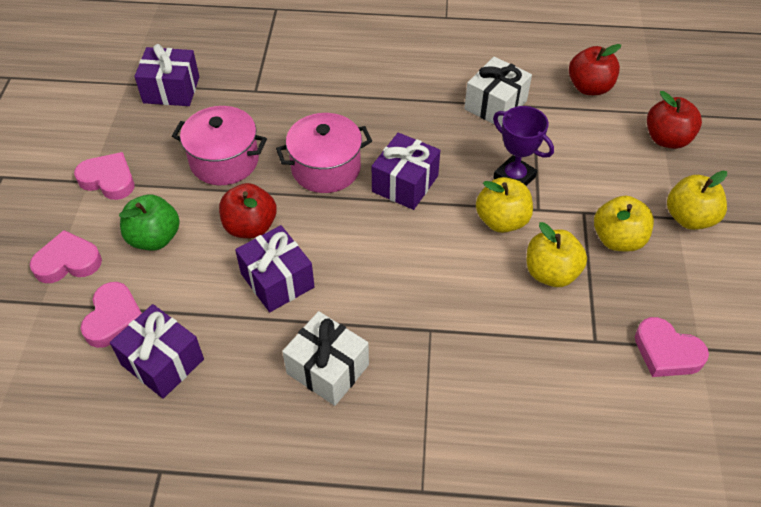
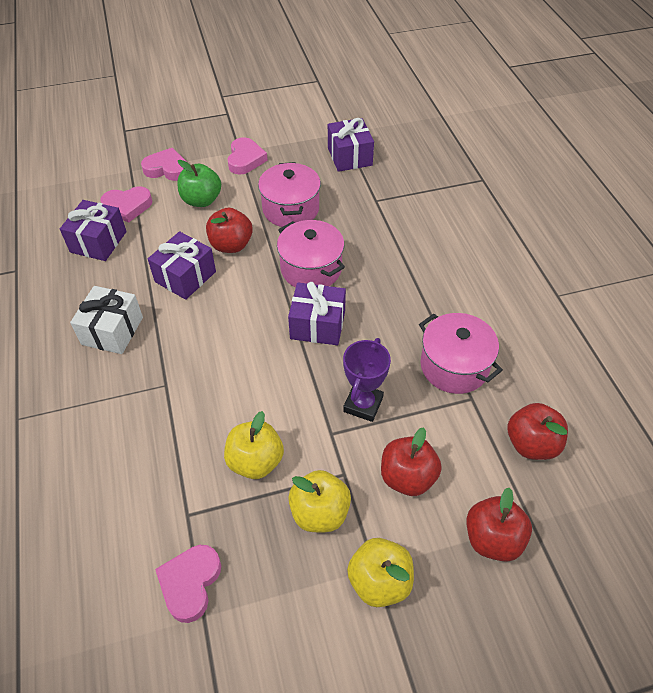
camera: 70 degrees right, 0 degrees up
pink heart [30,230,102,283] -> pink heart turned 45 degrees counterclockwise [141,148,186,181]
white gift [464,57,532,127] -> pink pot [419,313,503,394]
yellow apple [476,177,533,233] -> none
none -> red apple [381,427,442,496]

